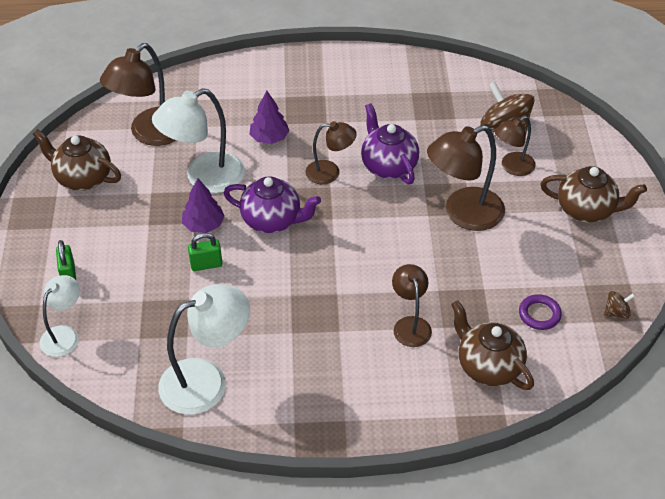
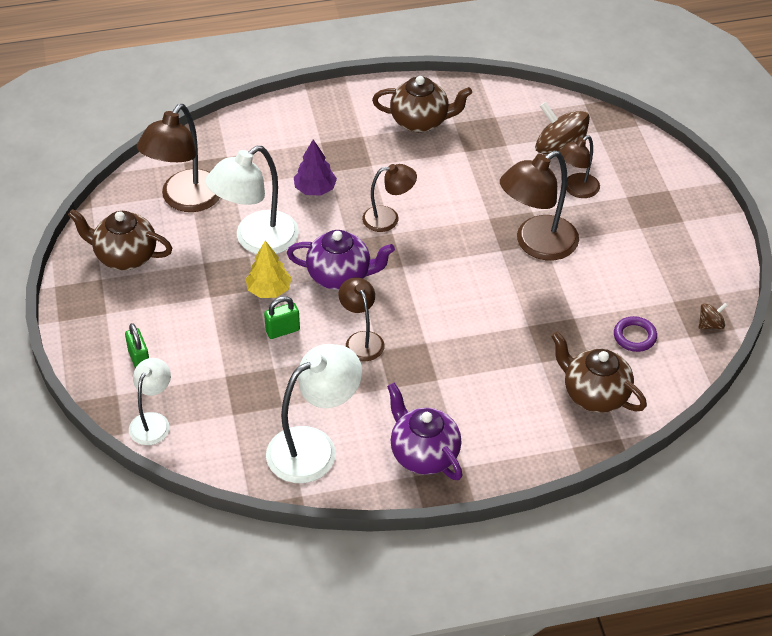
camera: 10 degrees left, 0 degrees up
purple tree [182,178,225,233] -> yellow tree [246,240,291,298]
purple teapot [361,103,419,184] -> purple teapot moved to [387,383,462,481]
brown lamp [392,264,432,347] -> brown lamp moved to [339,277,385,361]
brown teapot [541,166,647,223] -> brown teapot moved to [372,76,472,133]

